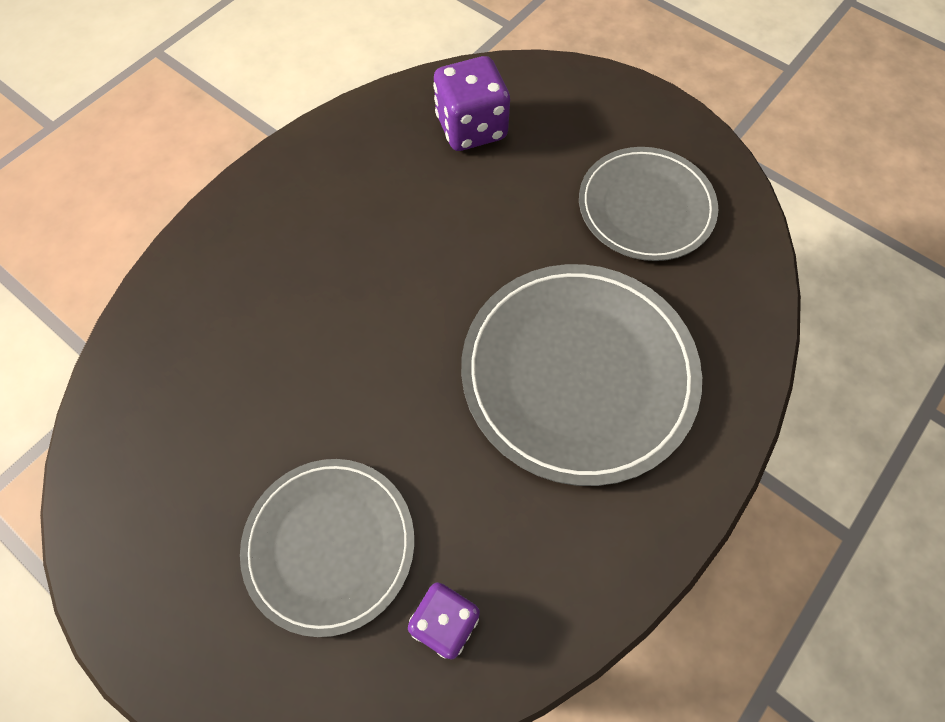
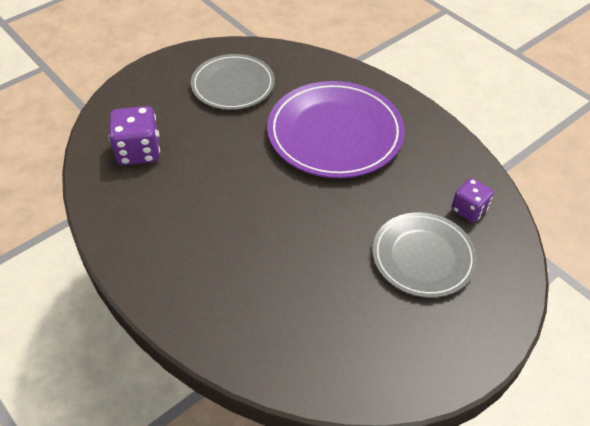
camera: 80 degrees left, 15 degrees down
grey plate [461,264,702,486] -> purple plate [267,81,405,178]

